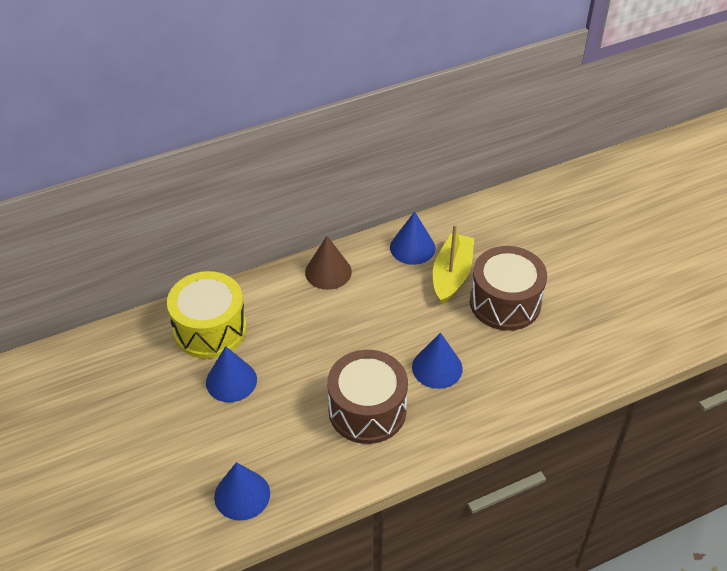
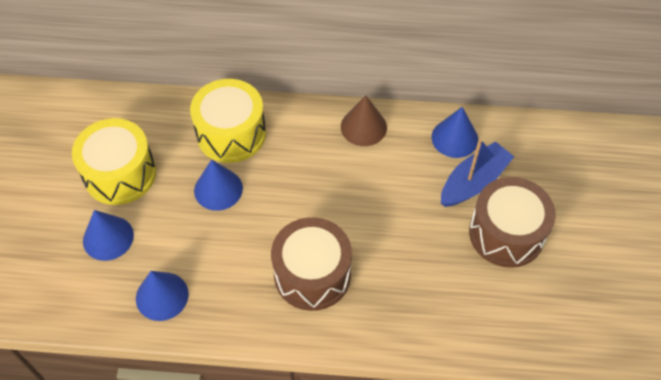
camera: 30 degrees right, 10 degrees up
blue cone [412,333,463,389] -> blue cone moved to [83,210,134,261]
yellow boat [433,224,474,304] -> blue boat [441,139,514,207]
none -> yellow drum [72,118,156,205]

